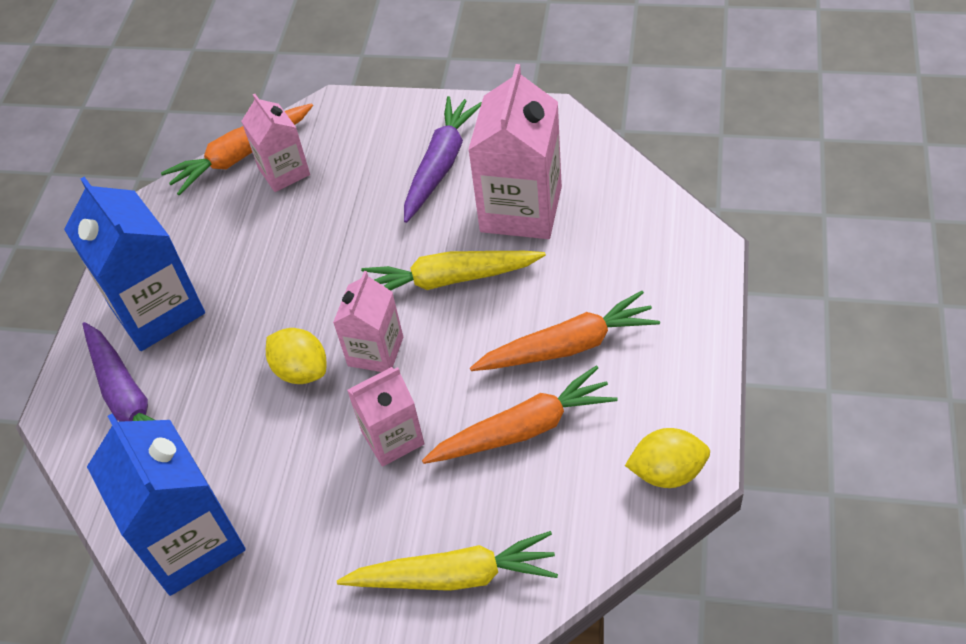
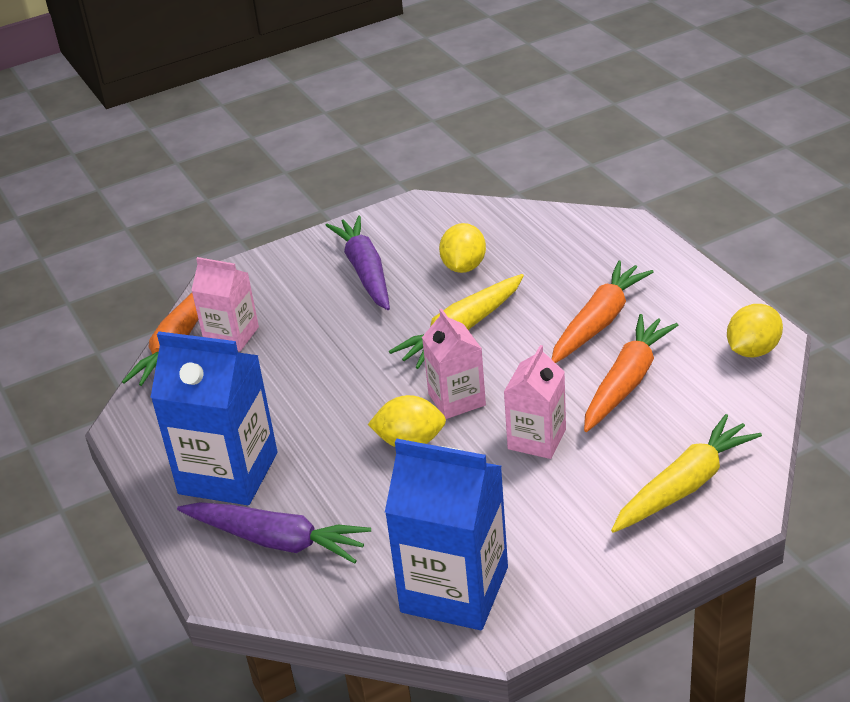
camera: 40 degrees left, 15 degrees down
pink carton [468,64,562,239] -> yellow lemon [439,223,486,273]

